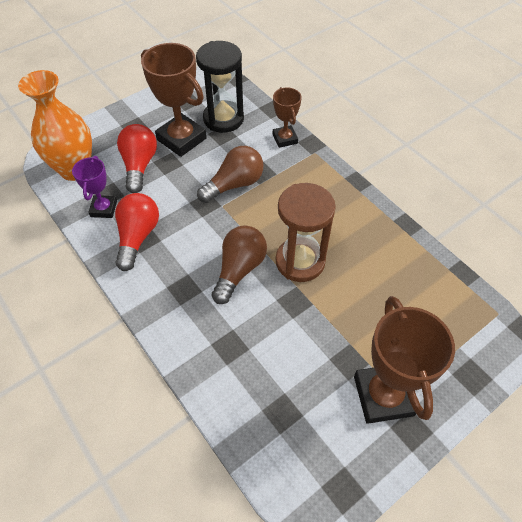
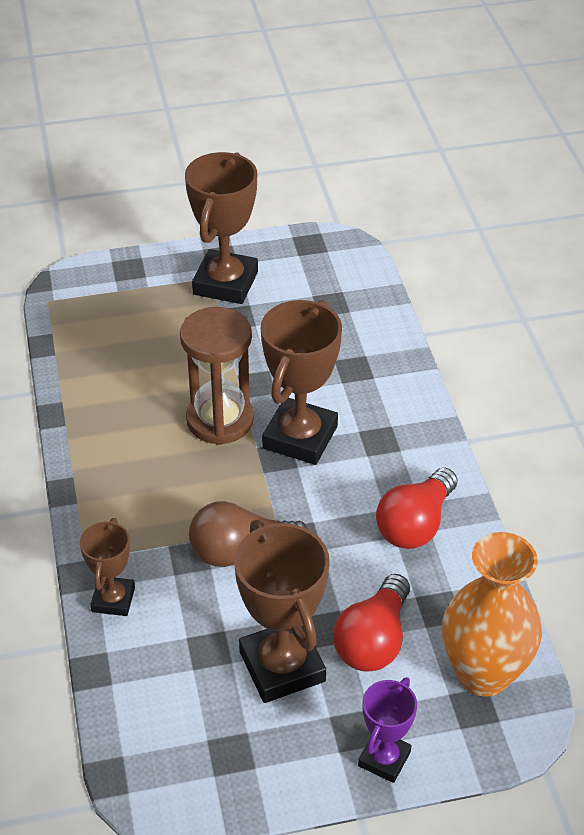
camera: 155 degrees left, 10 degrees down
purple trophy [72,156,117,218] -> purple trophy moved to [358,677,417,783]
black hourglass [196,41,244,133] -> none
brown light bulb [212,225,267,304] -> brown trophy [261,300,342,465]

